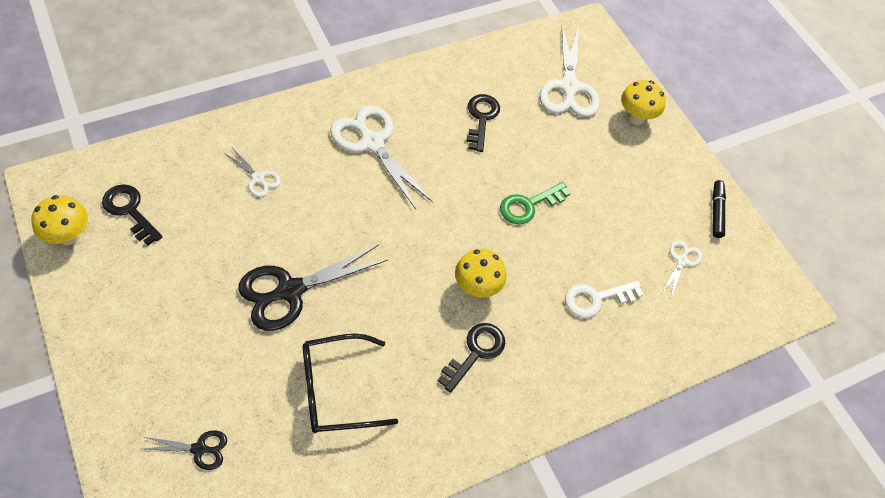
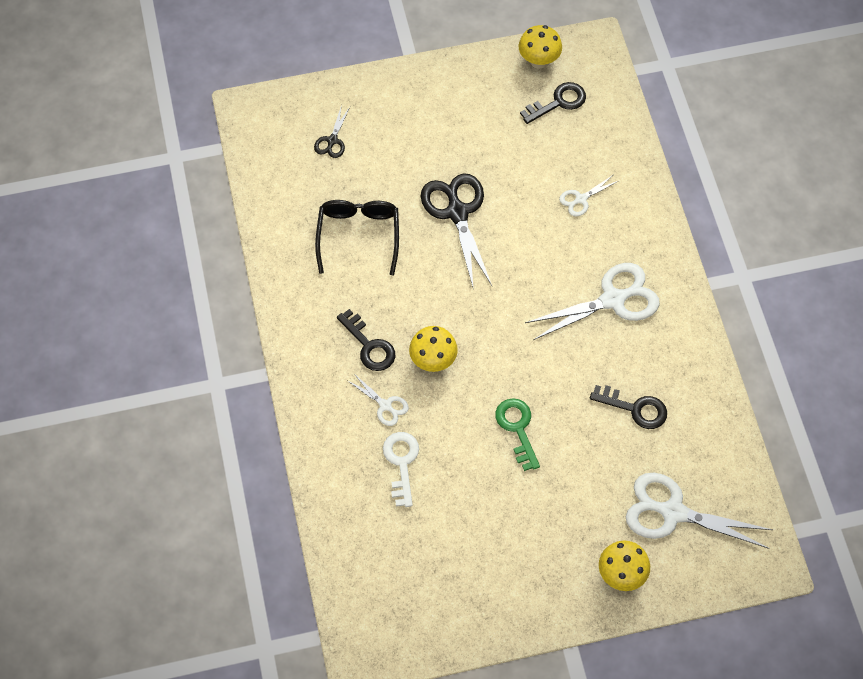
camera: 110 degrees right, 5 degrees up
white scissors [662,240,702,297] -> white scissors moved to [348,374,409,426]
black marker [712,180,726,238] -> none

